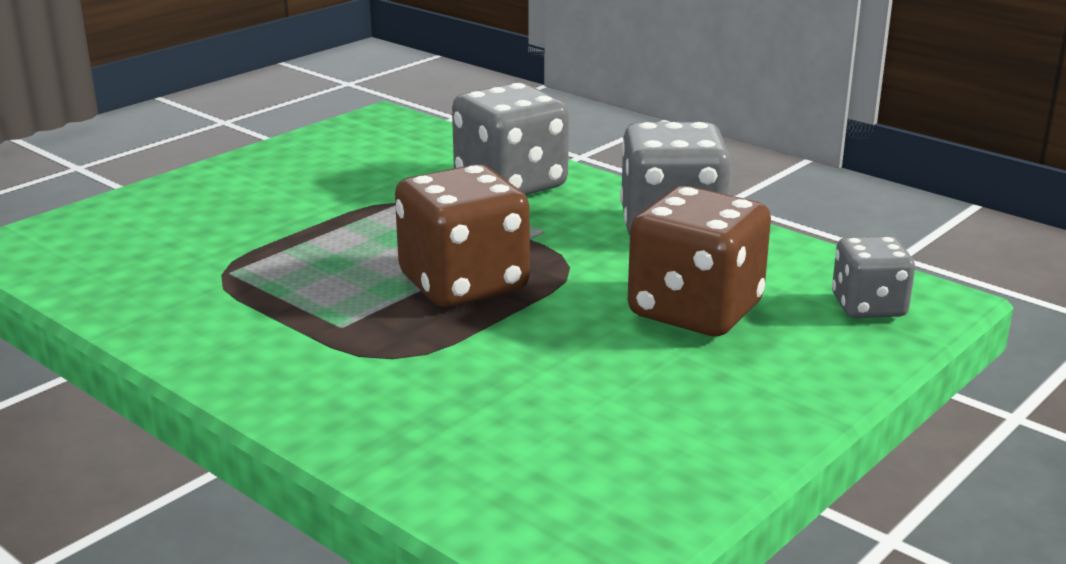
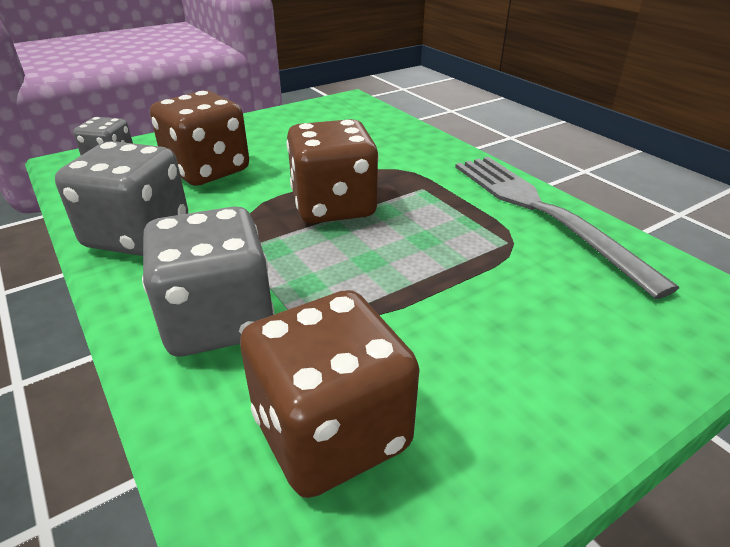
camera: 165 degrees left, 10 degrees up
none -> brown dice [240,290,420,498]
none -> grey fork [455,157,679,299]

